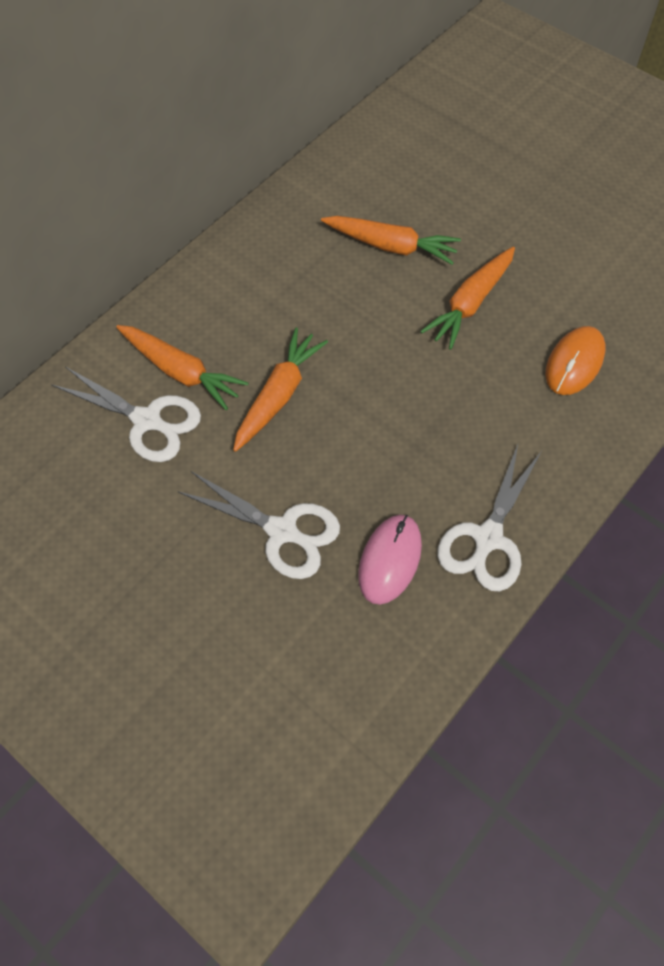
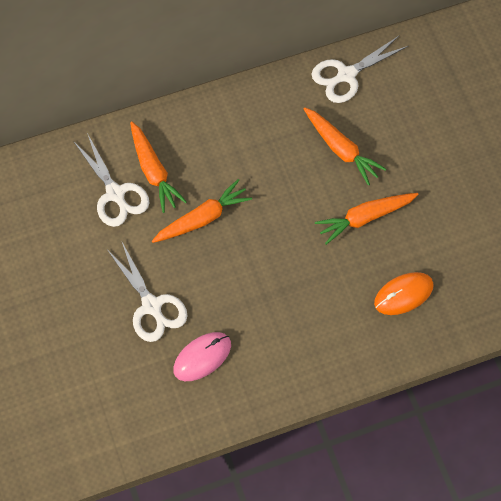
camera: 30 degrees right, 5 degrees up
white scissors [438,445,542,591] -> white scissors moved to [311,36,408,103]

